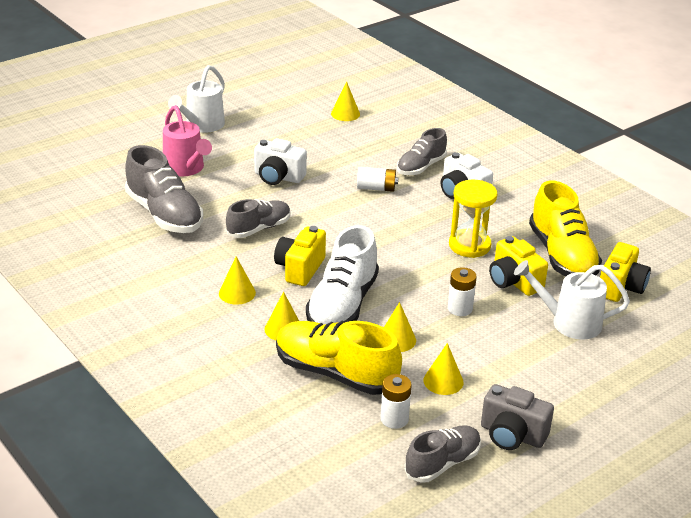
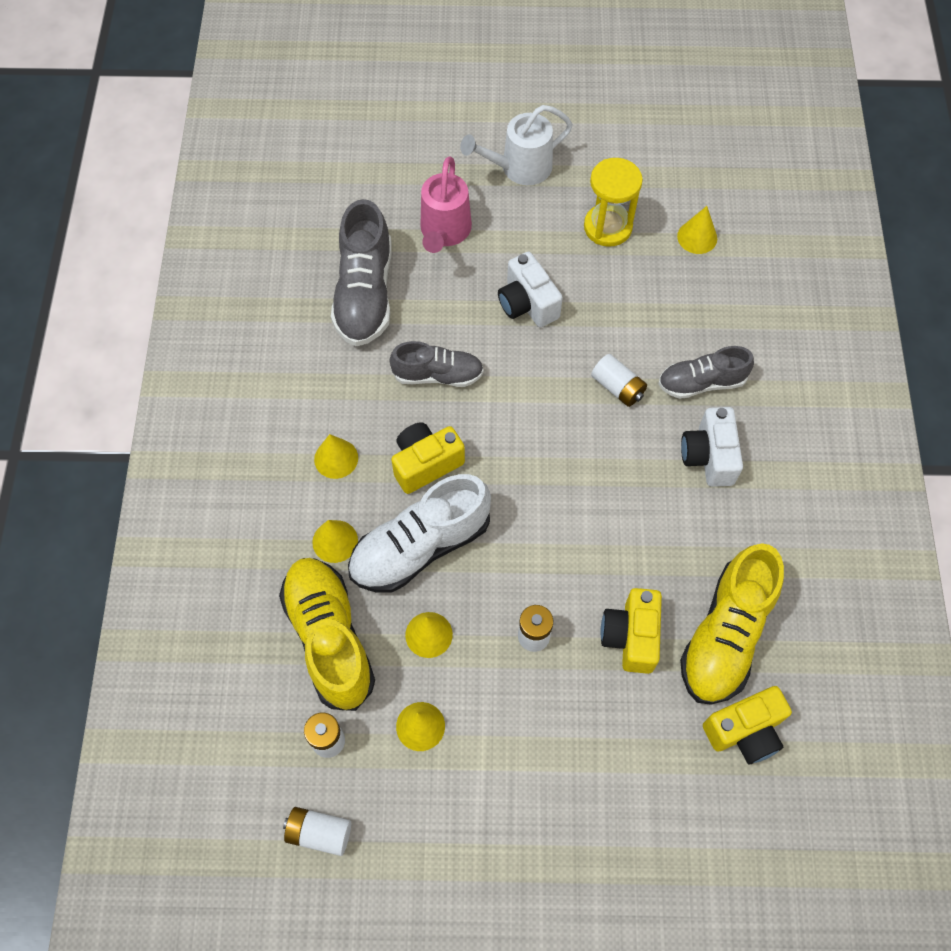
camera: 40 degrees right, 30 degrees up
grey shoe [404,425,481,483] -> white battery [283,807,351,856]
yellow hourglass [449,180,497,258] -> yellow hourglass moved to [584,158,643,247]
grey camera [481,384,554,450] -> none
white watering can [514,260,630,340] -> none

